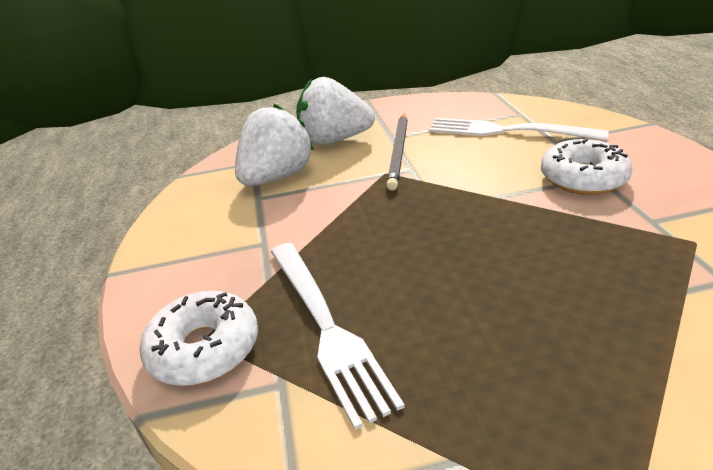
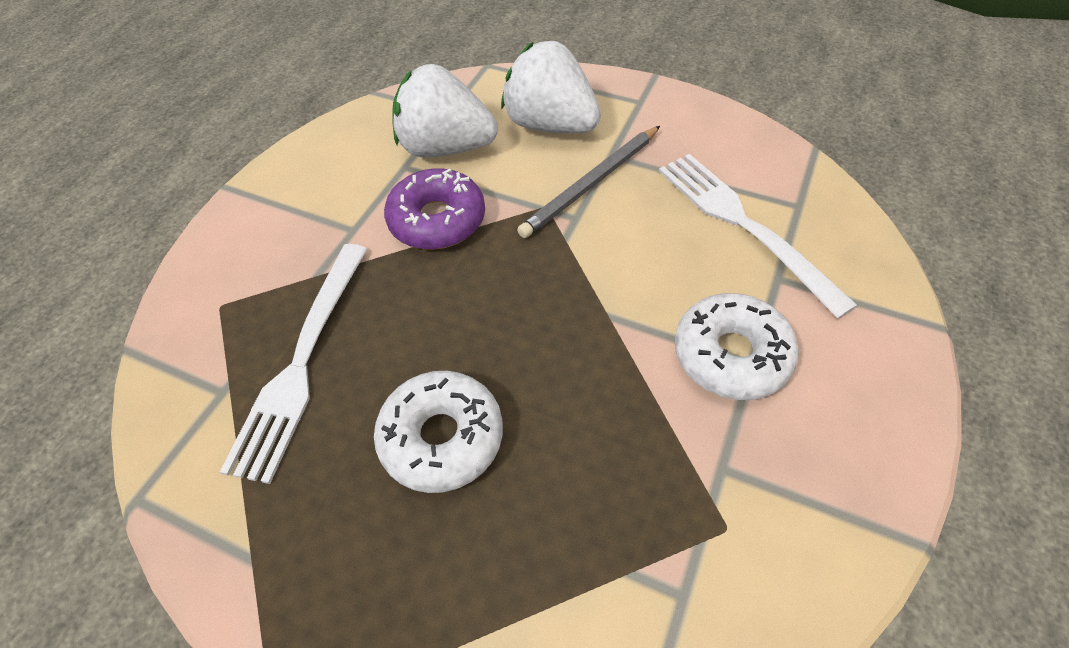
camera: 35 degrees right, 20 degrees up
white donut [140,291,258,386] -> white donut moved to [374,371,503,493]
white strawberry [235,104,314,186] -> white strawberry turned 150 degrees counterclockwise [392,64,498,158]
none -> purple donut [384,168,485,250]

